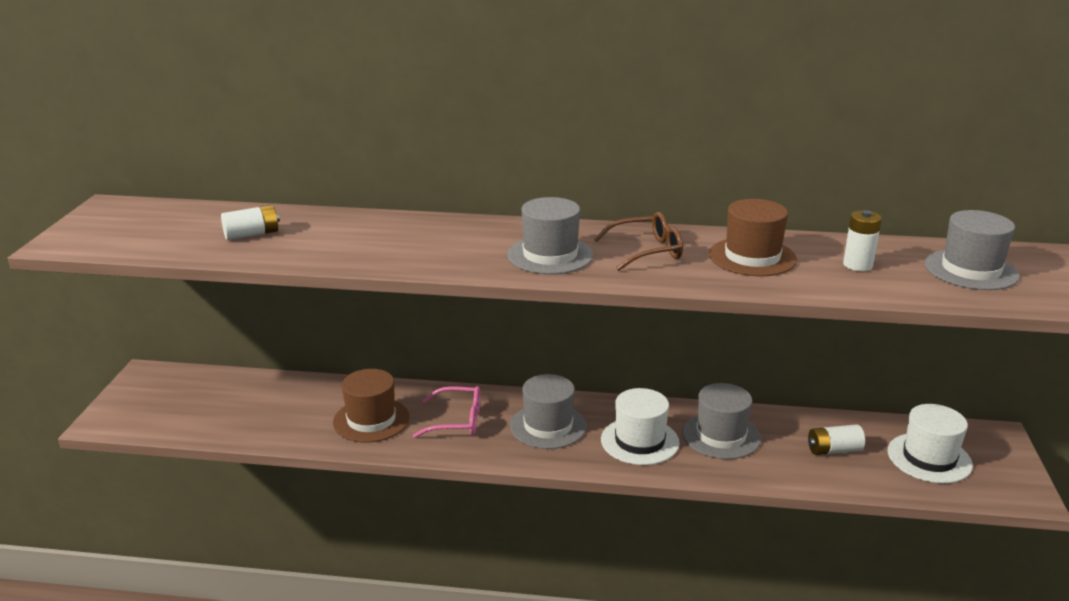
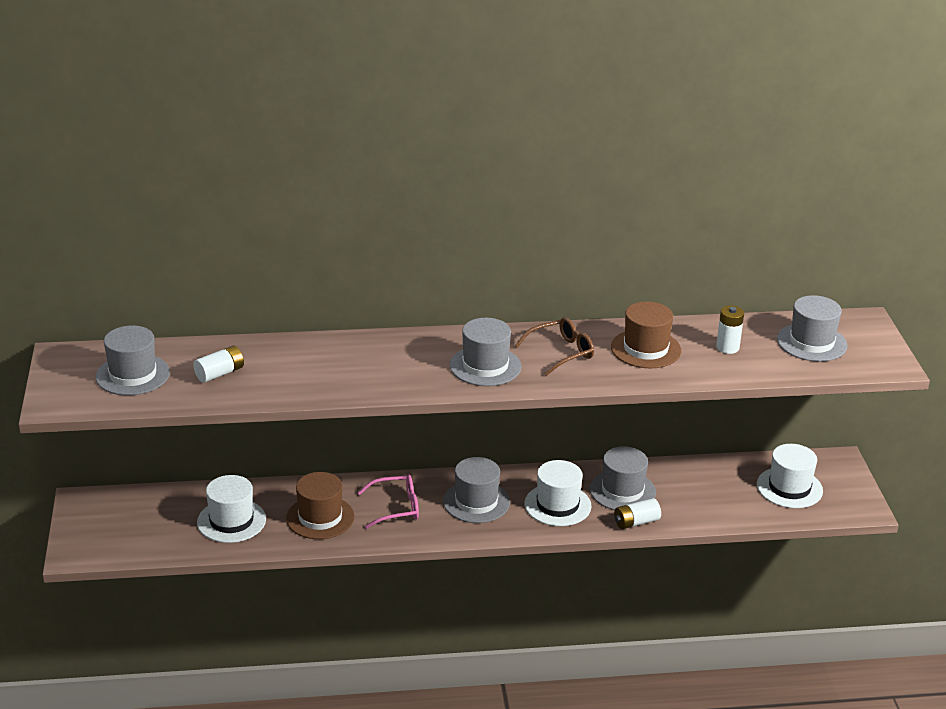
camera: 15 degrees left, 5 degrees up
white battery [808,424,865,455] -> white battery moved to [614,498,661,529]
none -> grey hat [96,326,170,395]
none -> white hat [197,475,266,543]

